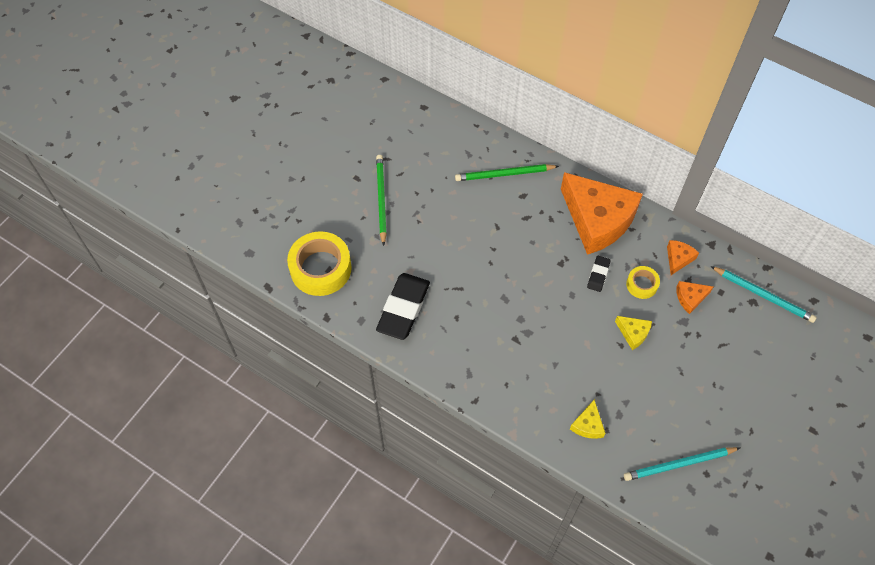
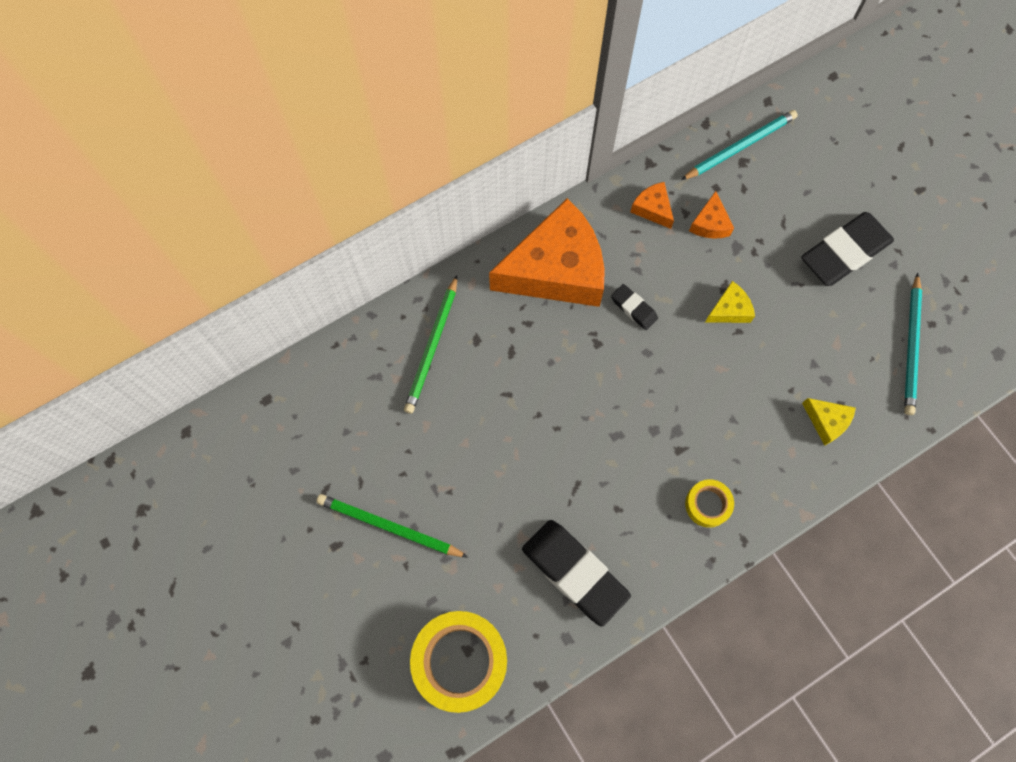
camera: 65 degrees left, 10 degrees up
yellow tape [626,266,660,299] -> yellow tape moved to [685,479,734,528]
none -> black eraser [801,212,894,286]

